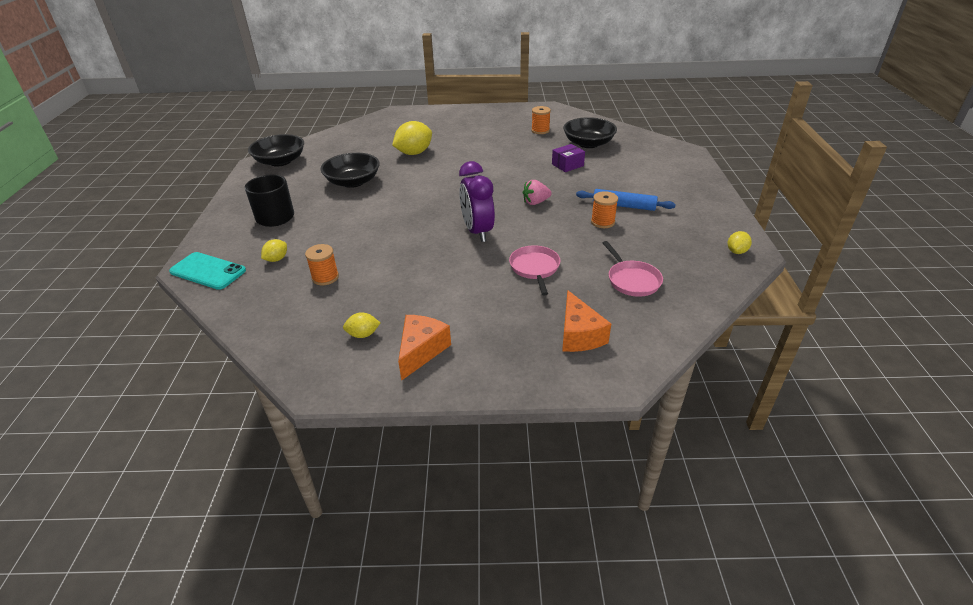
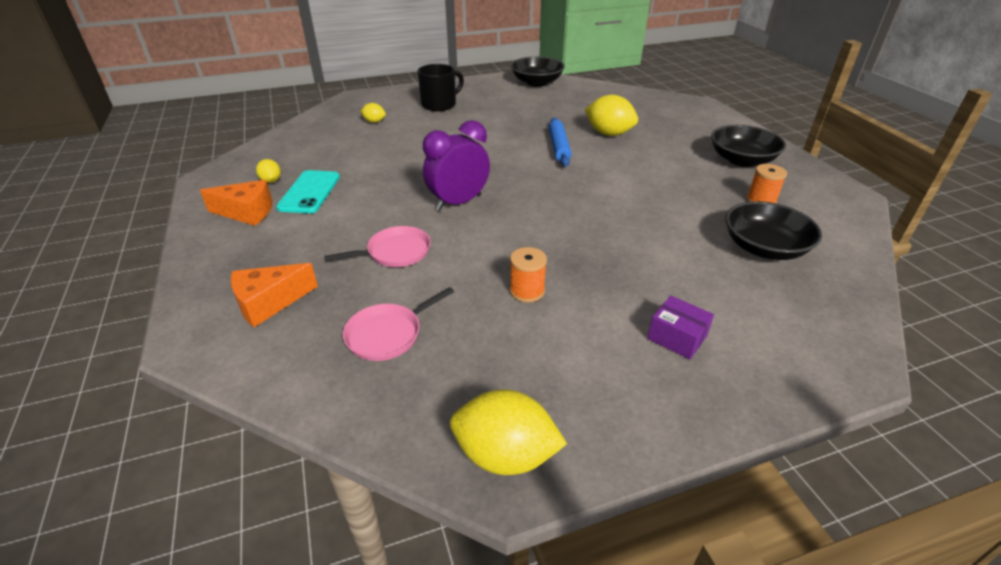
camera: 70 degrees right, 0 degrees up
turquoise phone [169,252,246,290] -> turquoise phone moved to [276,170,340,213]
orange spool [305,244,339,285] -> none
black bowl [320,153,380,188] -> black bowl moved to [711,125,786,167]
pink strawberry [523,180,552,205] -> none
purple box [552,144,585,172] -> purple box moved to [647,296,714,359]
blue rolling pin [576,189,676,211] -> blue rolling pin moved to [549,117,572,167]
yellow lemon [728,231,752,254] -> yellow lemon [450,389,567,475], size x1.95

